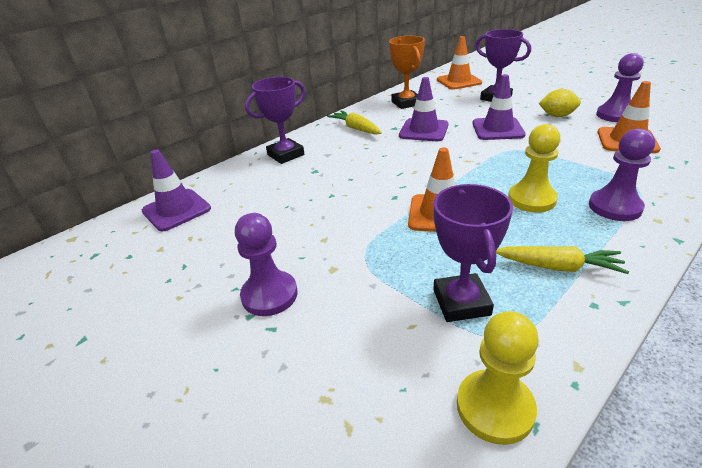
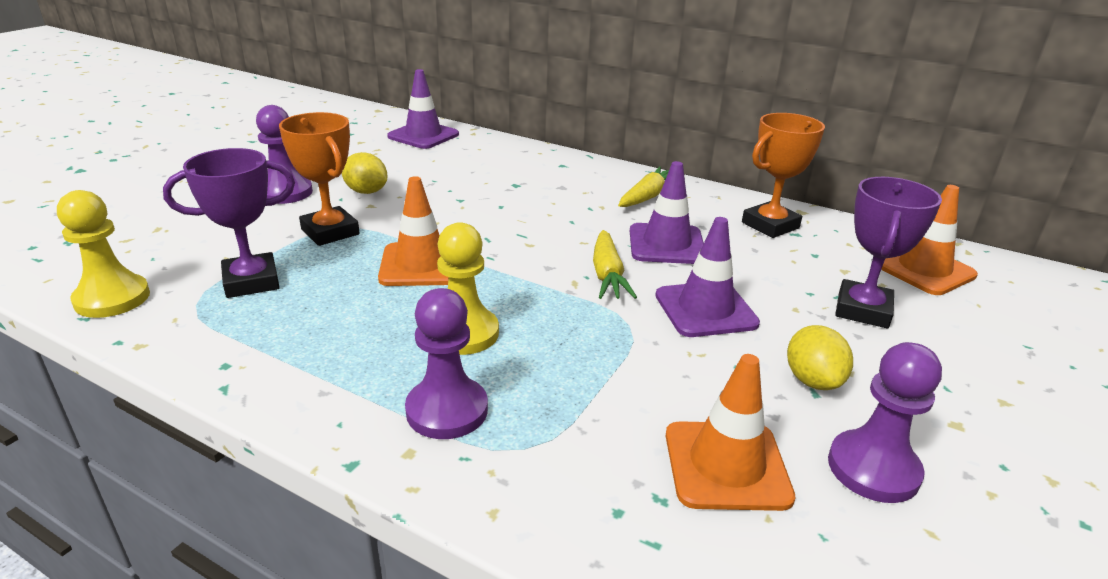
camera: 70 degrees right, 5 degrees down
purple trophy [245,77,305,164] -> none
yellow carrot [496,246,629,274] -> yellow carrot moved to [593,230,637,299]
none -> orange trophy [279,112,360,246]
none -> yellow lemon [342,152,387,194]

